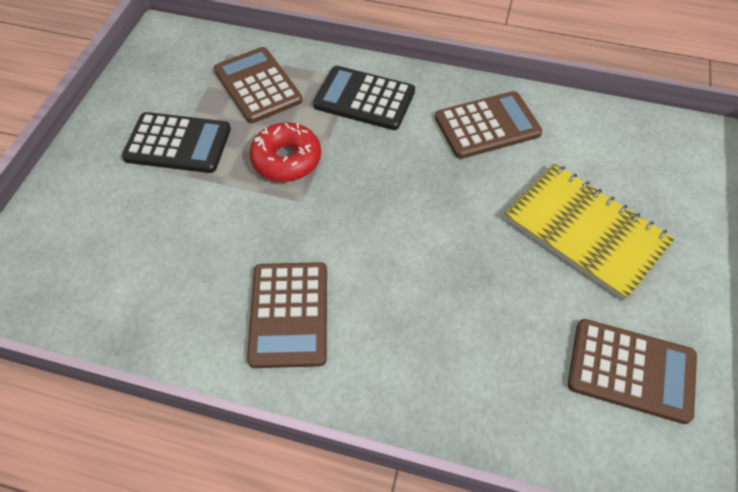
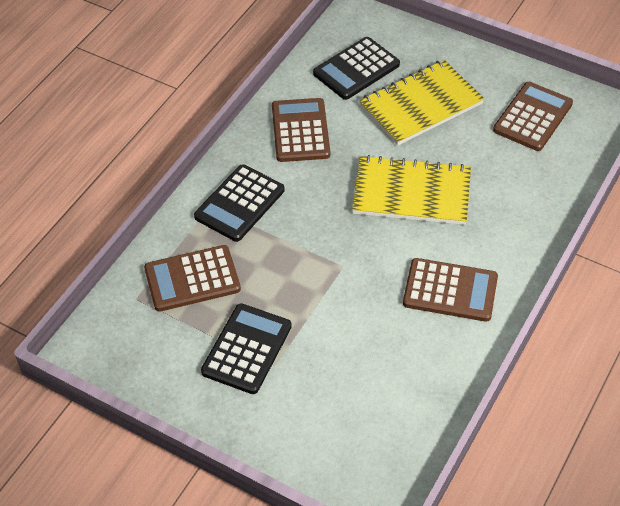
camera: 75 degrees left, 5 degrees down
red donut [250,122,321,182] -> none
none -> black calculator [313,37,400,100]
none -> yellow notebook [352,155,471,225]

